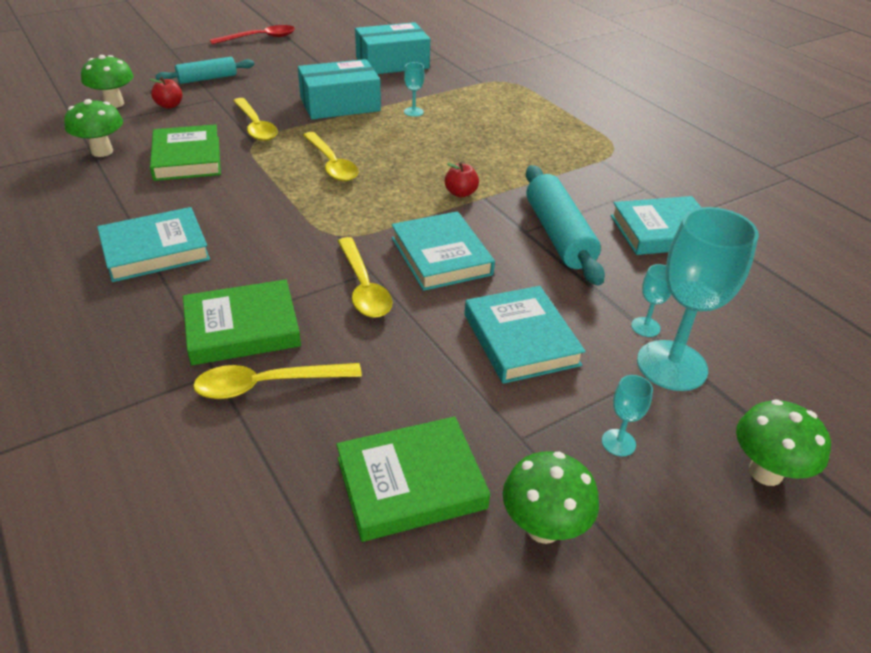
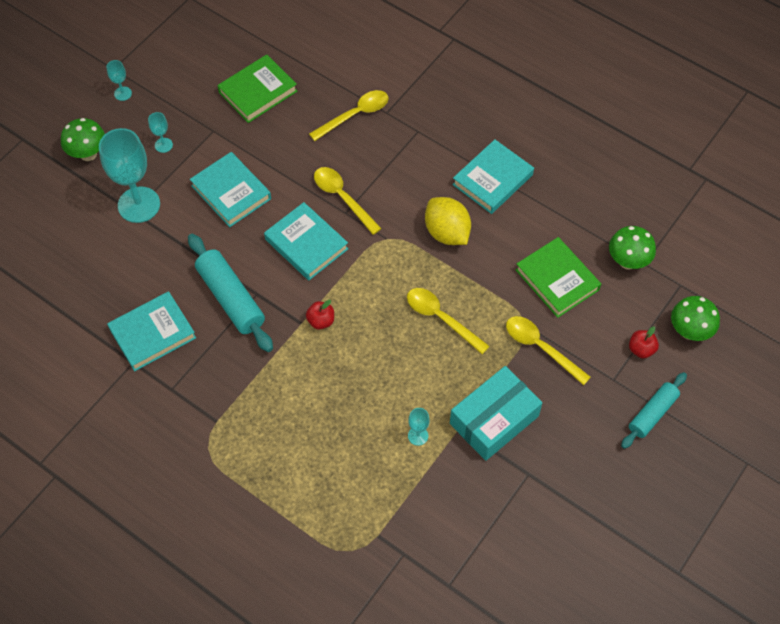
camera: 160 degrees right, 20 degrees up
green book [183,279,301,365] -> none
red spoon [210,25,295,44] -> none
turquoise box [355,22,430,74] -> none
green mushroom [503,451,599,544] -> none
turquoise goblet [631,264,671,337] -> turquoise goblet moved to [106,60,132,101]
none -> yellow lemon [425,197,471,245]

